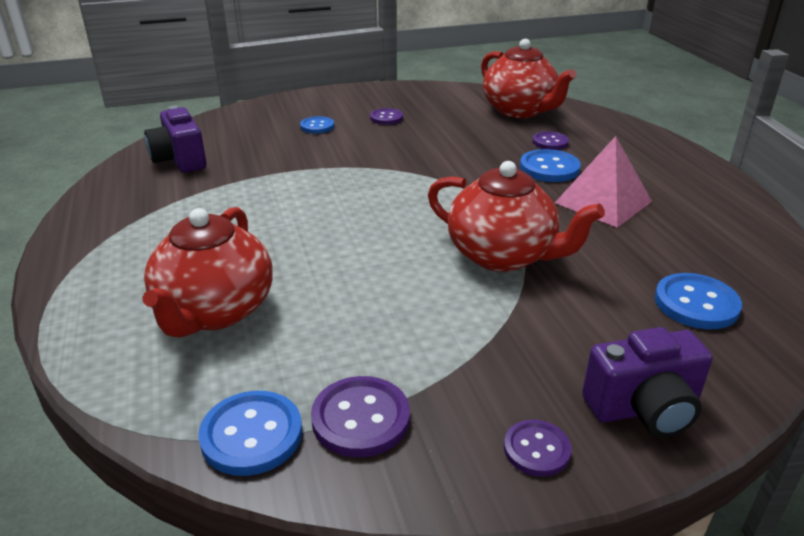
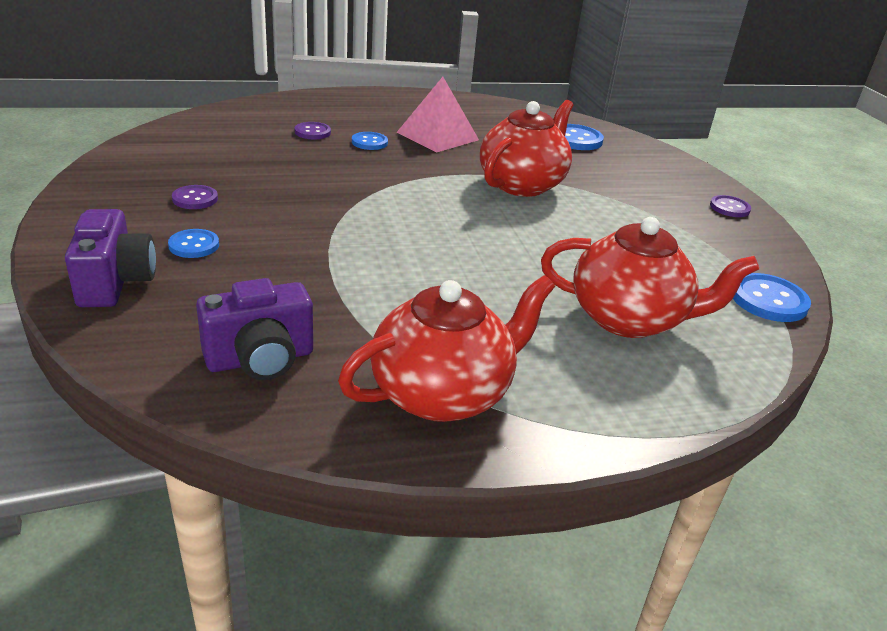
camera: 90 degrees left, 0 degrees up
purple button [311,376,410,457] -> none
red teapot [481,39,576,118] -> red teapot moved to [338,275,555,422]
blue button [520,149,581,182] -> blue button [352,132,388,150], size x0.64
purple camera [582,327,713,437] -> purple camera moved to [65,209,156,307]

